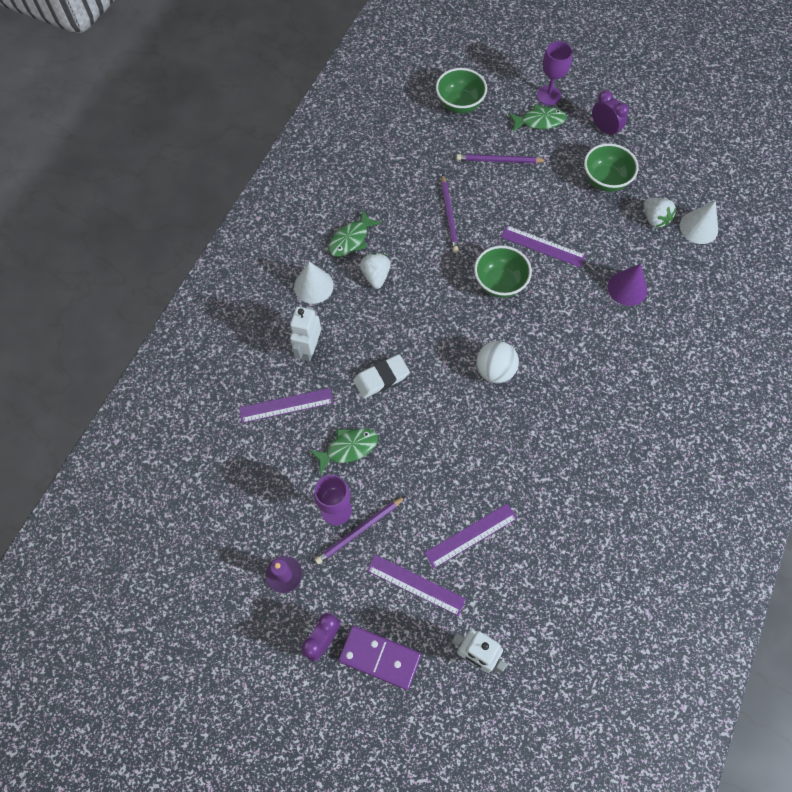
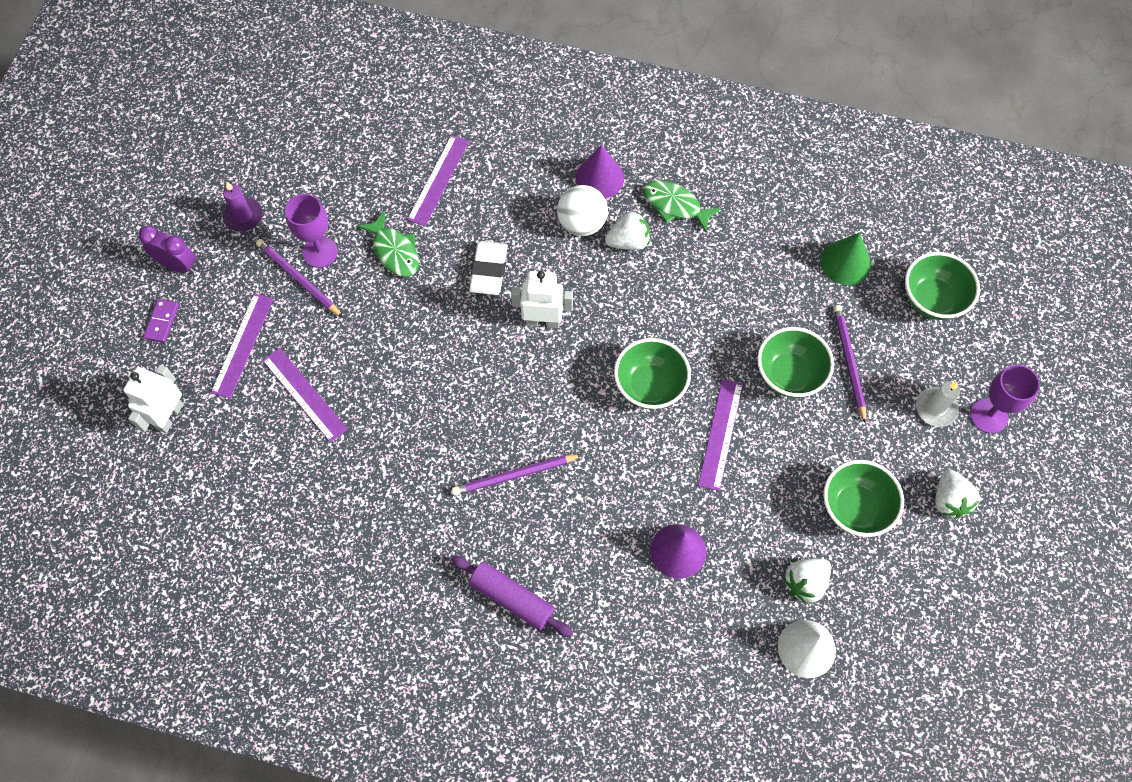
camera: 80 degrees right, 0 degrees up
purple ruler [239,388,333,423] -> purple ruler turned 45 degrees clockwise [407,135,469,226]
white robot [290,306,321,362] -> white robot moved to [511,271,573,328]
white cone [294,261,334,304] -> purple cone [575,145,624,198]
purple domino [338,626,421,690] -> purple domino [143,299,179,343], size x0.54
white eraser [353,354,410,398] -> white eraser turned 45 degrees clockwise [469,241,508,295]
purple pencil [441,174,459,253] -> purple pencil moved to [452,454,582,496]
white ball [476,341,519,383] -> white ball moved to [557,185,608,236]
green fish [508,104,567,132] -> white candle [916,381,961,427]
purple clock [592,90,629,138] -> white strawberry [935,469,980,518]
none -> purple rolling pin [451,555,573,637]
none -> green bowl [757,327,834,398]
none -> green cone [820,233,871,285]

